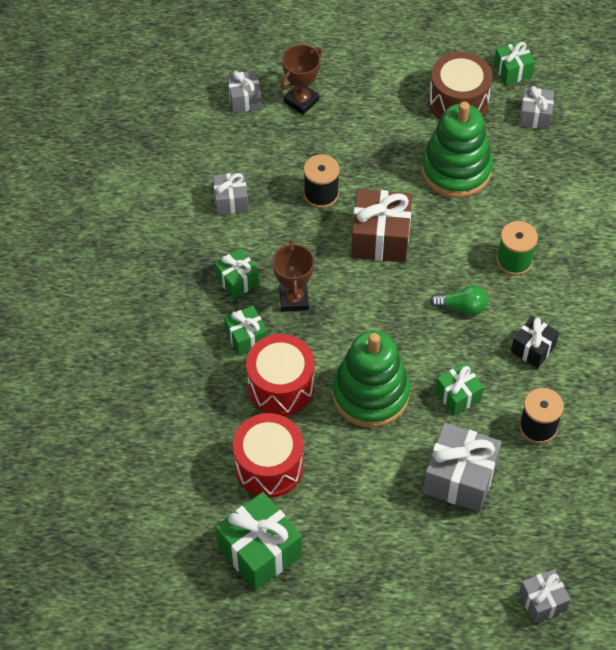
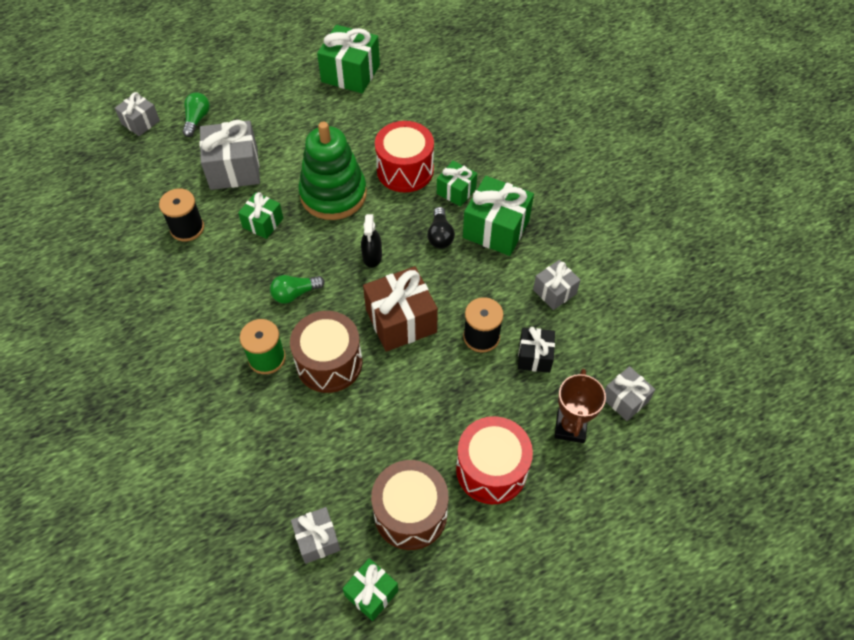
camera: 150 degrees right, 0 degrees up
green gift [215,248,259,299] -> green gift [463,176,534,256], size x1.72
red drum [233,413,304,498] -> red drum moved to [456,416,533,504]
brown trophy [272,240,314,312] -> black light bulb [427,207,455,248]
green stacking toy [421,102,493,198] -> none
black gift [511,316,559,368] -> black gift moved to [518,327,555,373]
none -> green light bulb [182,92,210,137]
none -> brown drum [290,311,363,393]
none -> black spray bottle [361,214,382,268]

